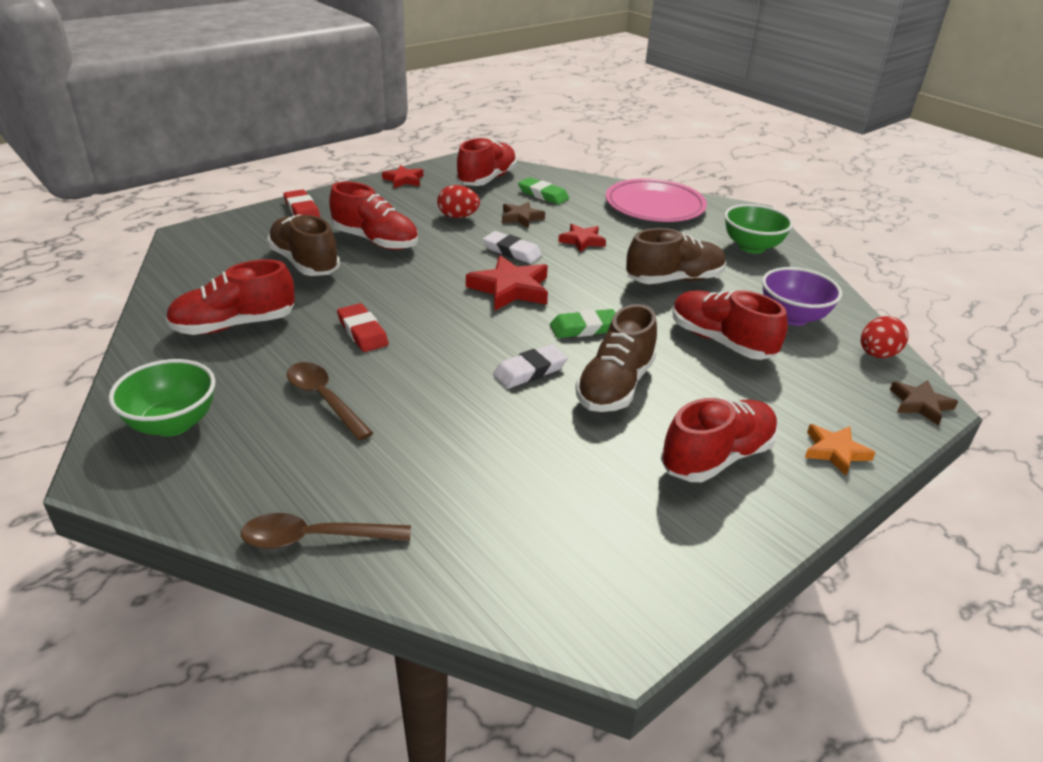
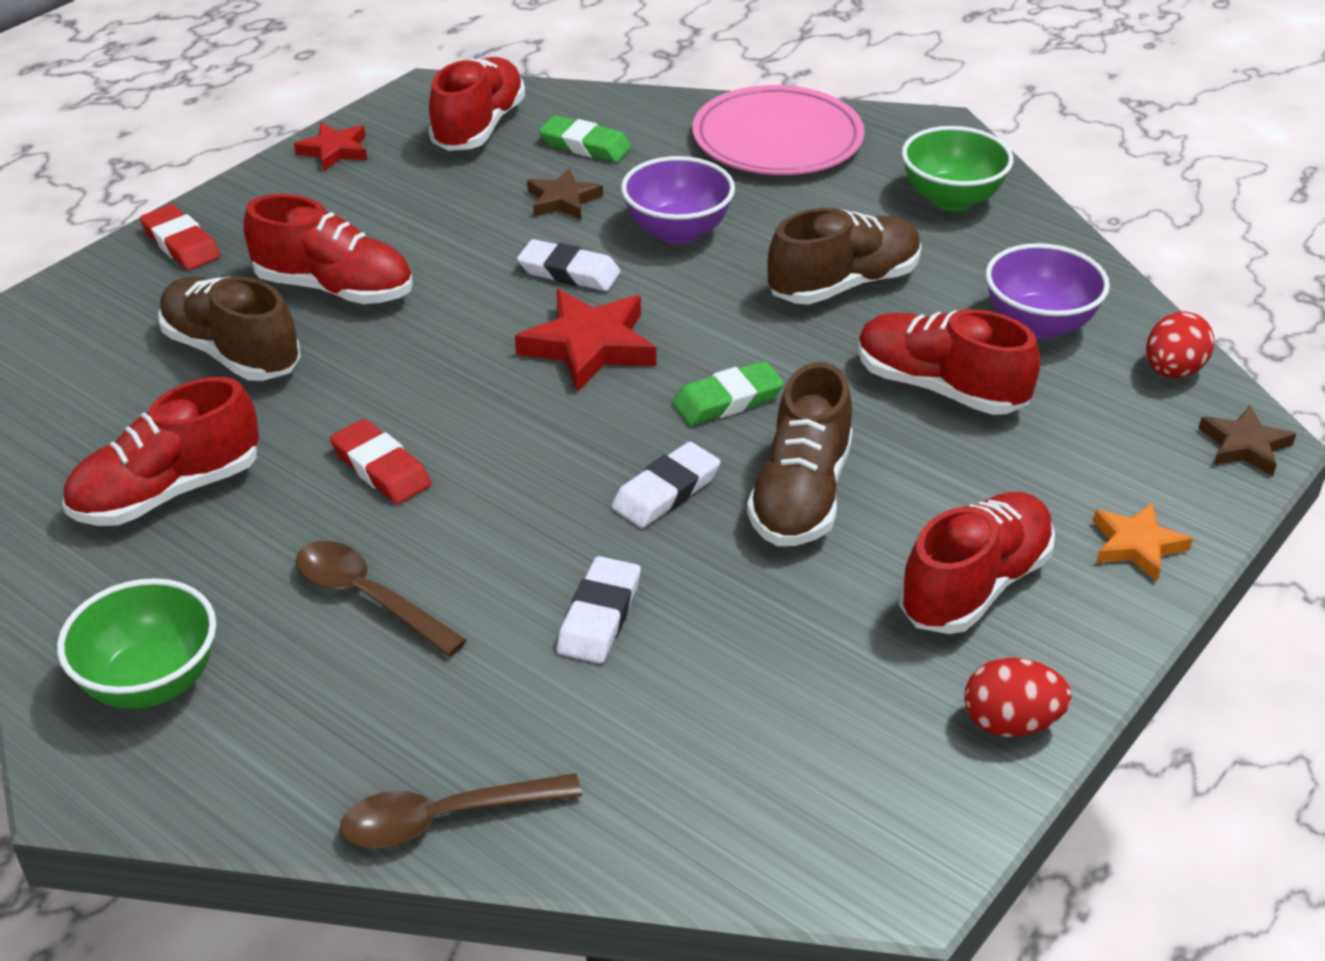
camera: 10 degrees left, 5 degrees up
red egg [437,185,480,218] -> red egg moved to [964,658,1072,737]
red star [558,224,606,252] -> purple bowl [621,156,735,244]
none -> white eraser [557,556,641,664]

